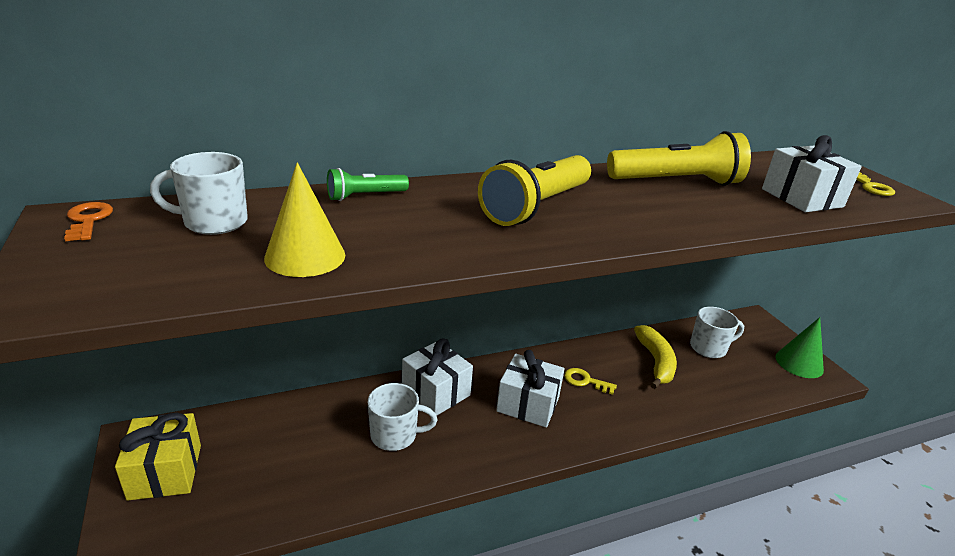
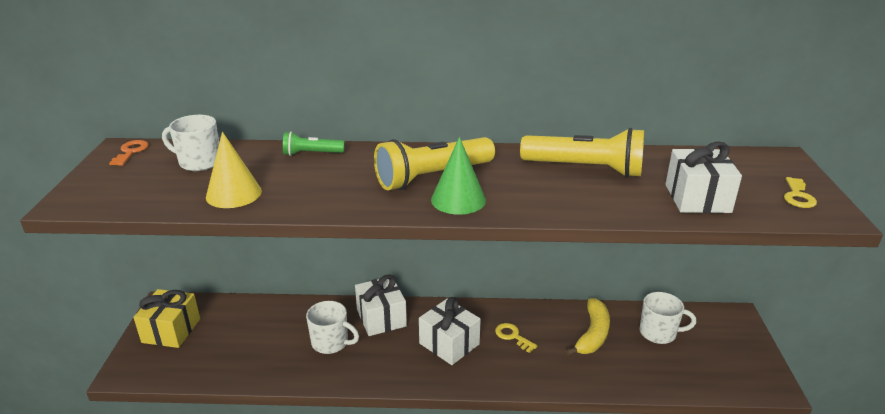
camera: 25 degrees right, 0 degrees up
green cone [775,317,824,378] -> green cone moved to [431,137,486,215]

